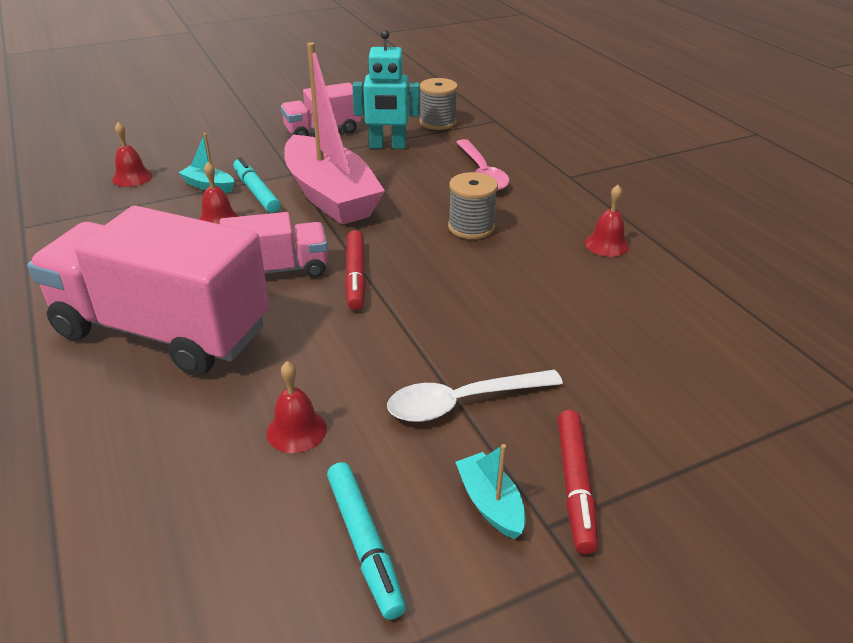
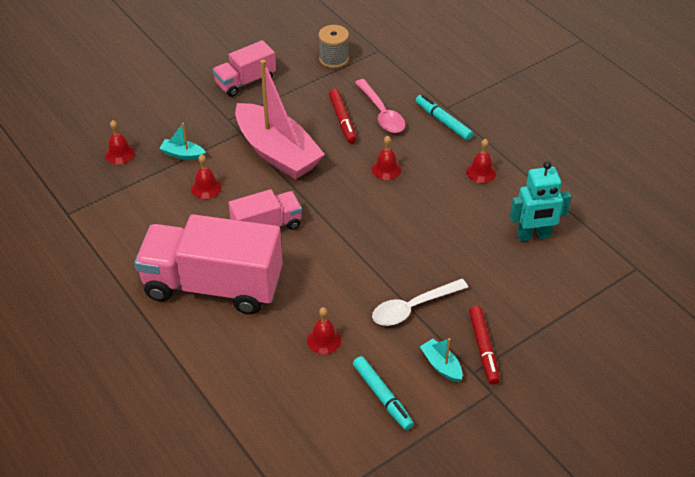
camera: 10 degrees left, 10 degrees up
turquoise marker [233,157,280,213] -> turquoise marker moved to [416,95,473,140]
red marker [345,230,366,310] -> red marker moved to [329,89,357,143]
turquoise robot [352,30,420,149] -> turquoise robot moved to [510,161,571,241]
grey spool [448,172,498,239] -> red bell [372,136,401,180]

